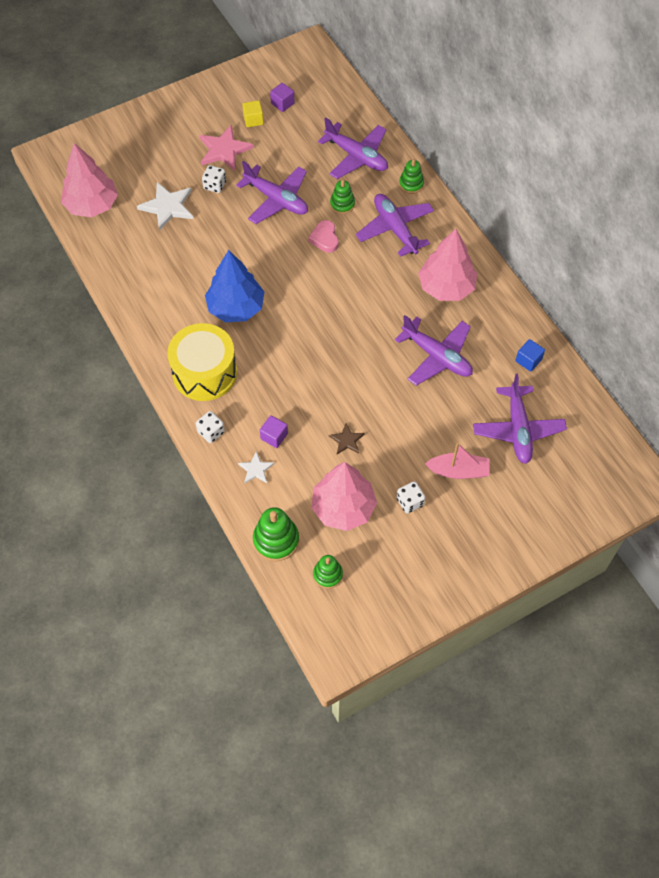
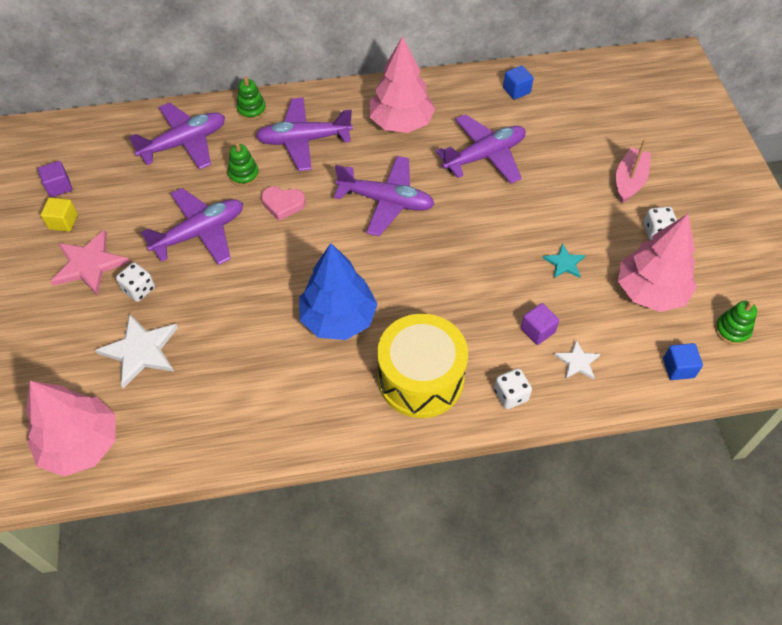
camera: 70 degrees left, 5 degrees down
green stacking toy [253,507,299,561] -> blue cube [663,343,703,380]
brown star [329,423,365,454] -> turquoise star [543,244,585,278]
purple plane [473,374,567,464] -> purple plane moved to [334,156,435,236]

